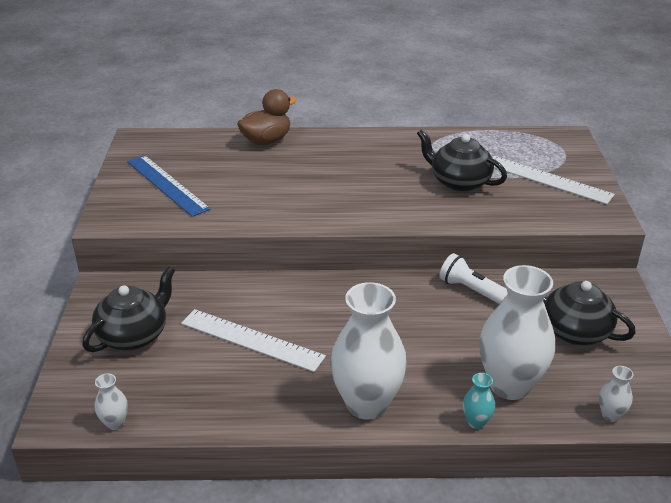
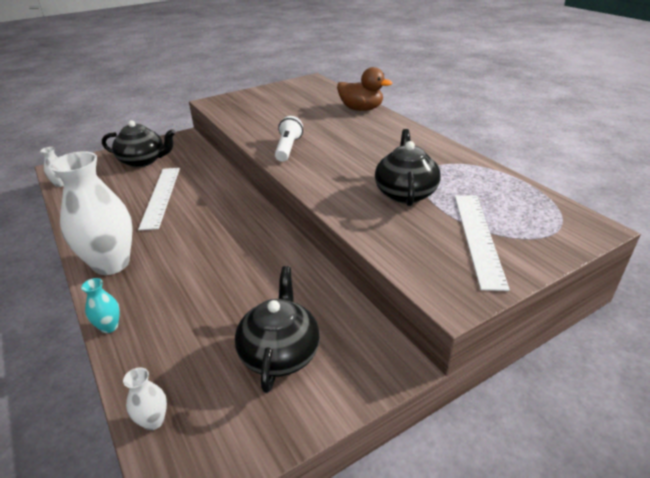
camera: 60 degrees right, 0 degrees up
blue ruler [127,155,211,217] -> none
white flashlight [439,253,508,304] -> white flashlight moved to [275,116,303,162]
white vase [479,265,555,400] -> none

